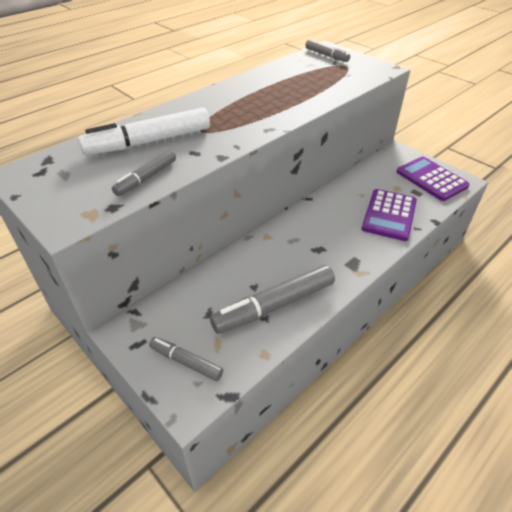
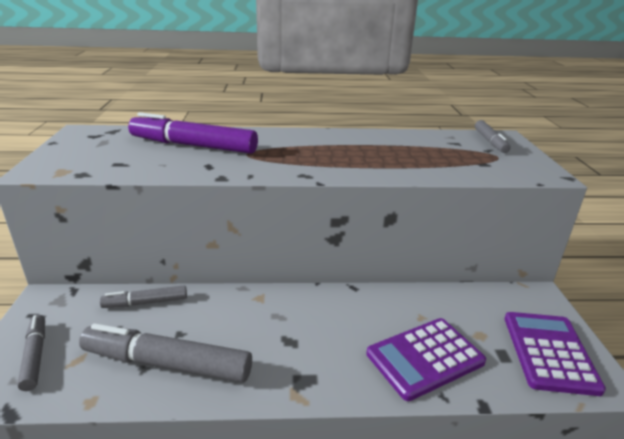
camera: 40 degrees right, 15 degrees down
white marker [78,108,210,155] -> purple marker [128,112,258,154]
grey marker [112,150,176,196] -> grey marker moved to [100,285,187,308]

